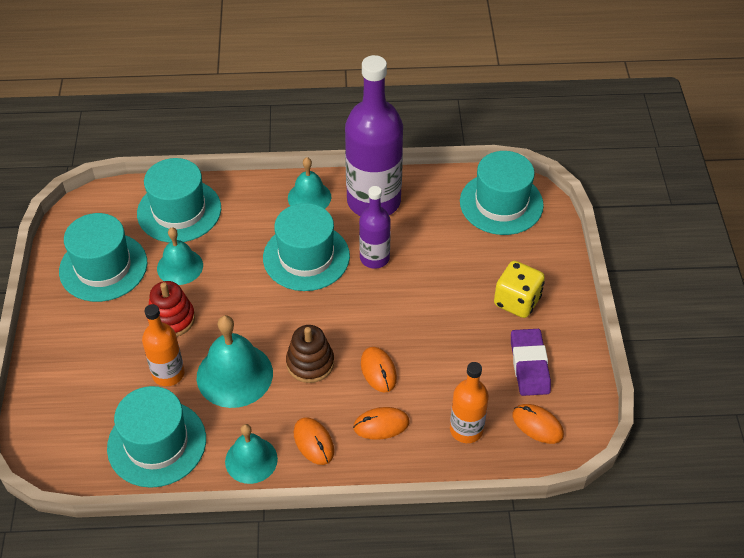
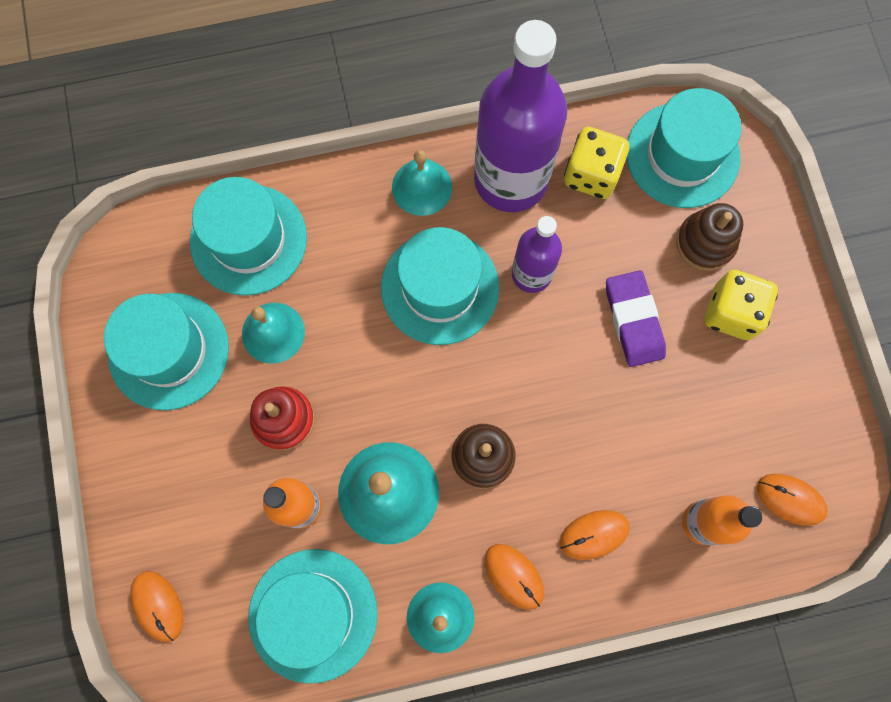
camera: 10 degrees left, 25 degrees up
orange mouse [361,347,397,392] -> orange mouse moved to [130,571,183,642]
purple eraser [511,329,551,396] -> purple eraser moved to [606,270,666,367]
none -> yellow dice [564,127,629,199]
none -> brown stacking toy [676,203,743,271]

